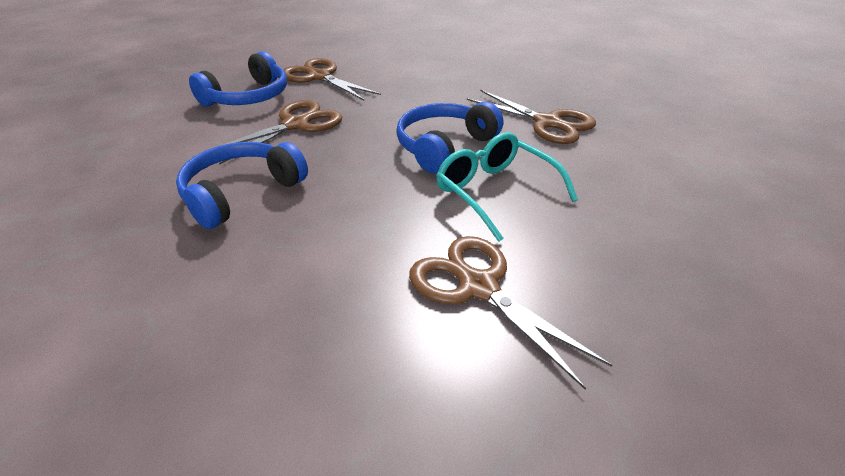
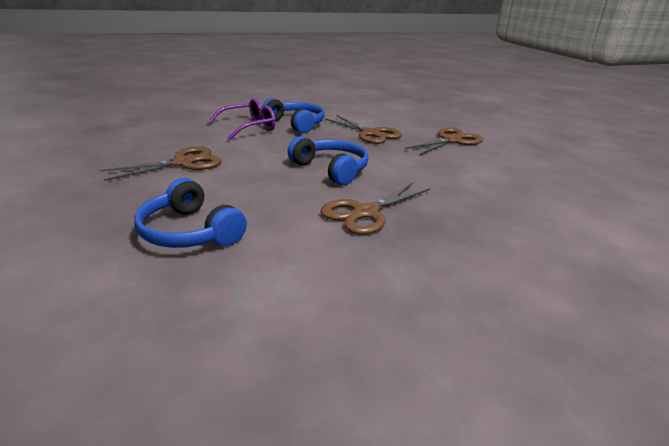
camera: 95 degrees right, 10 degrees down
blue headphones [189,51,287,107] -> blue headphones moved to [134,178,247,248]
turquoise glasses [436,132,578,242] -> none
none -> purple glasses [208,98,276,141]

